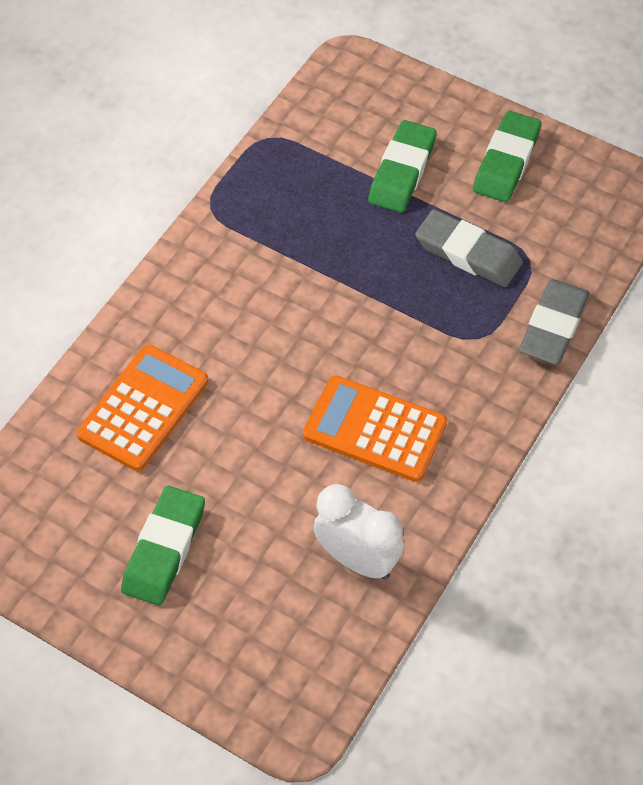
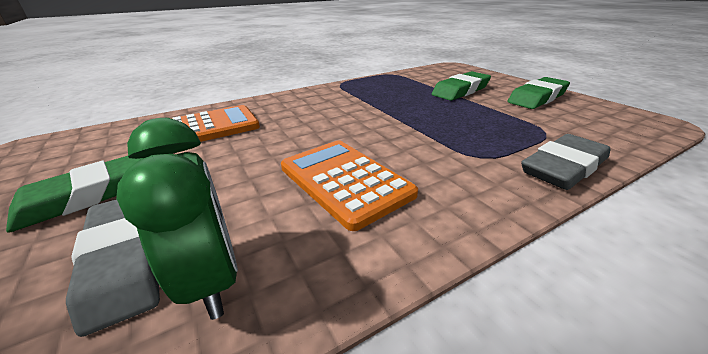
camera: 30 degrees right, 25 degrees down
white clock [313,484,404,579] -> green clock [116,118,238,320]
grey eraser [415,209,523,287] -> grey eraser moved to [66,199,160,337]

